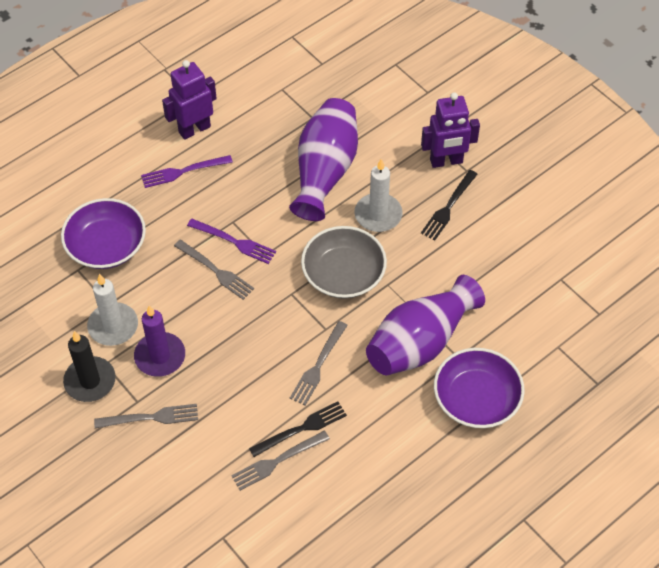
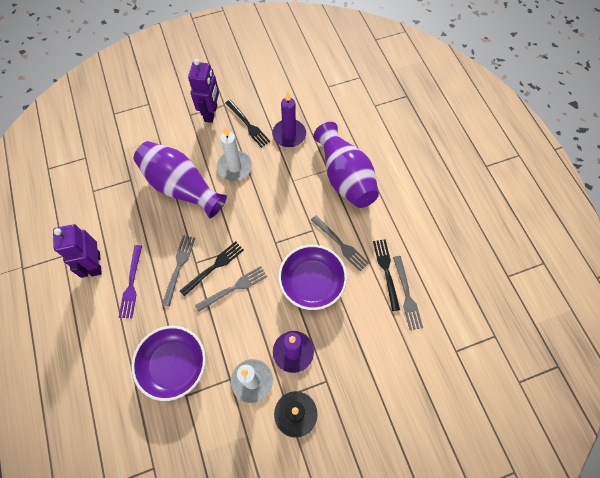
camera: 70 degrees left, 10 degrees up
grey fork [94,404,198,428] -> grey fork moved to [162,235,195,307]
purple fork [187,218,276,264] -> black fork [180,241,244,297]
grey bowl [301,226,387,299] -> none
purple bowl [434,348,525,428] -> purple bowl moved to [278,245,347,310]
none -> purple candle [272,92,306,147]

